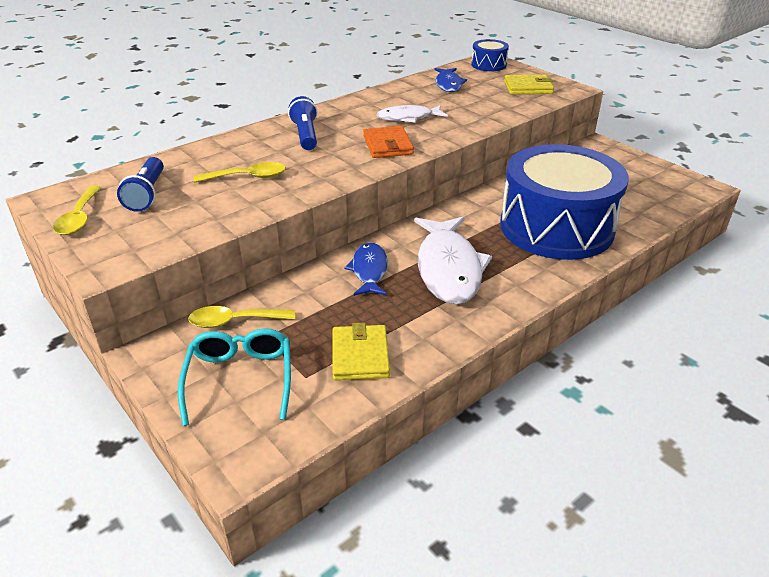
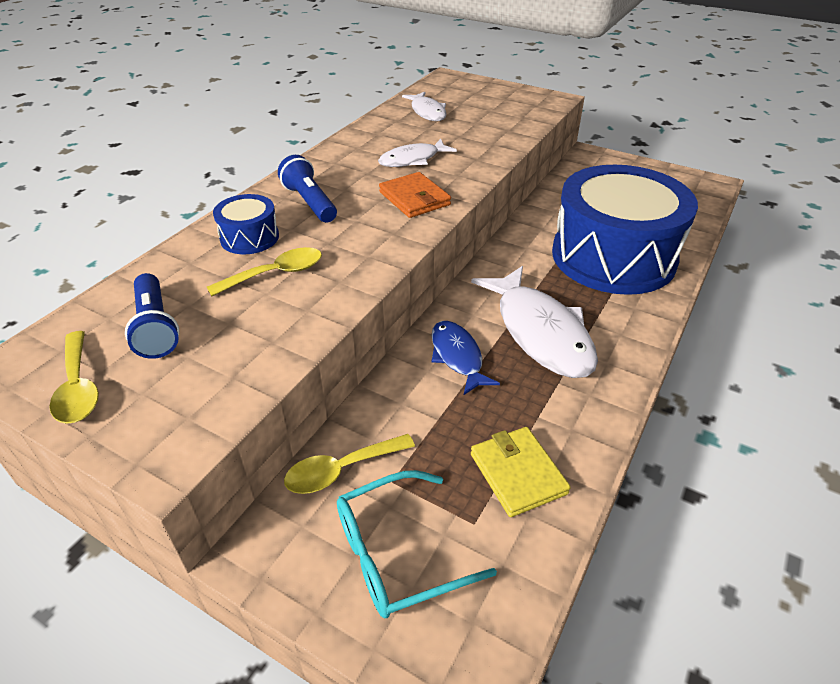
camera: 20 degrees left, 5 degrees up
turquoise glasses [178,328,291,426] -> turquoise glasses turned 90 degrees counterclockwise [337,470,497,618]
blue fish [434,68,467,92] -> white fish [402,92,447,121]
blue drum [471,39,509,71] -> blue drum moved to [213,194,279,254]
yellow wallet [504,75,554,94] -> none

